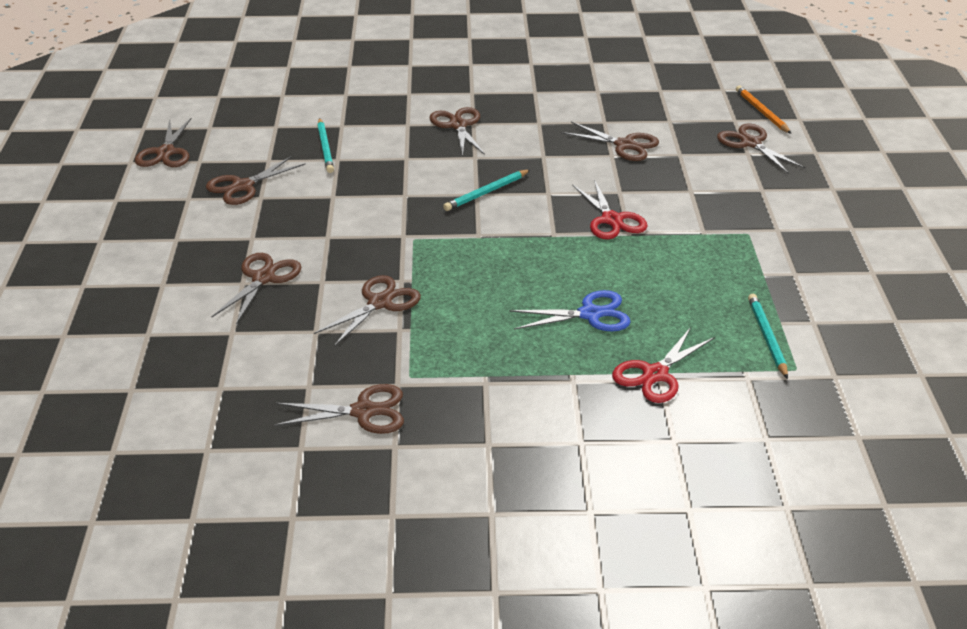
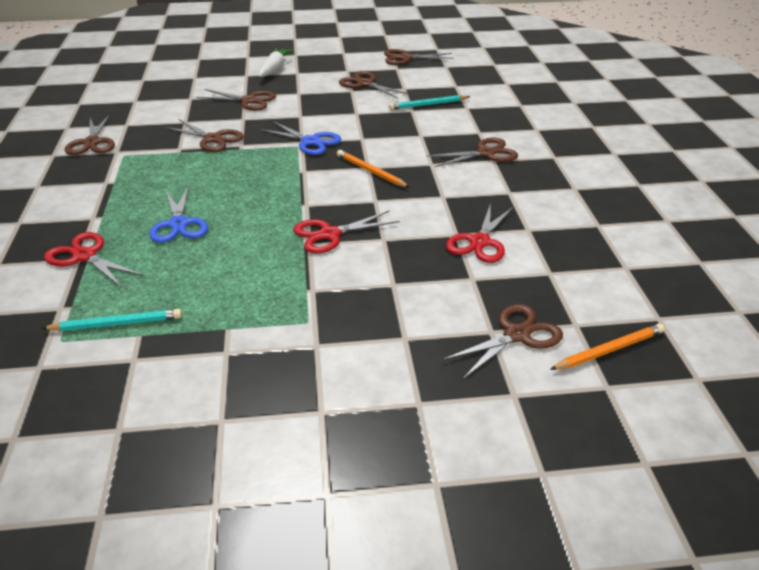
camera: 85 degrees right, 0 degrees up
turquoise pencil [443,169,531,211] -> orange pencil [337,150,410,188]
brown scissors [561,122,659,161] -> red scissors [446,203,513,263]
none -> white carrot [259,48,293,77]
none -> blue scissors [260,121,341,155]

